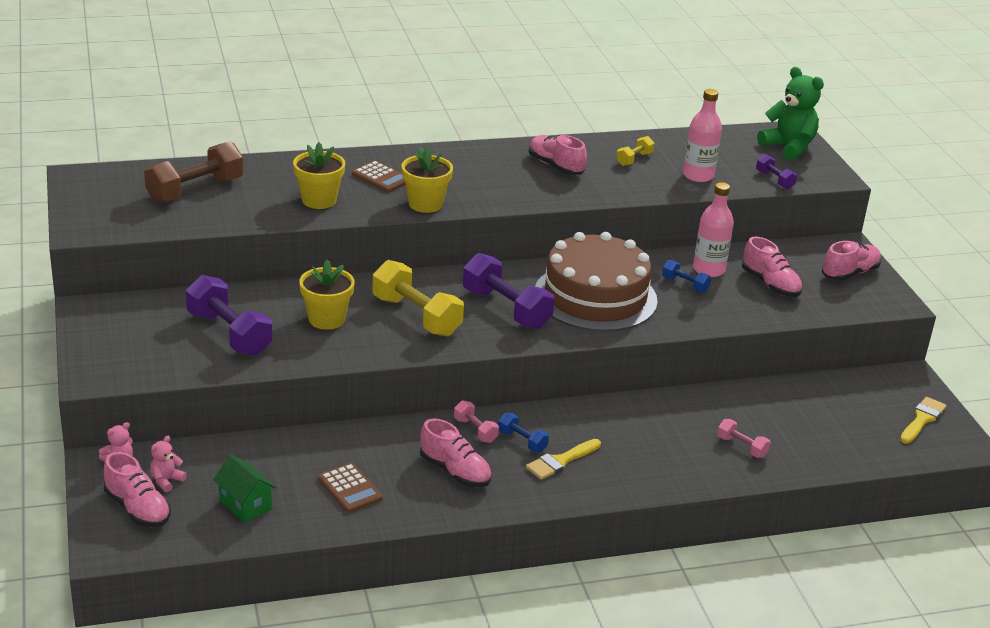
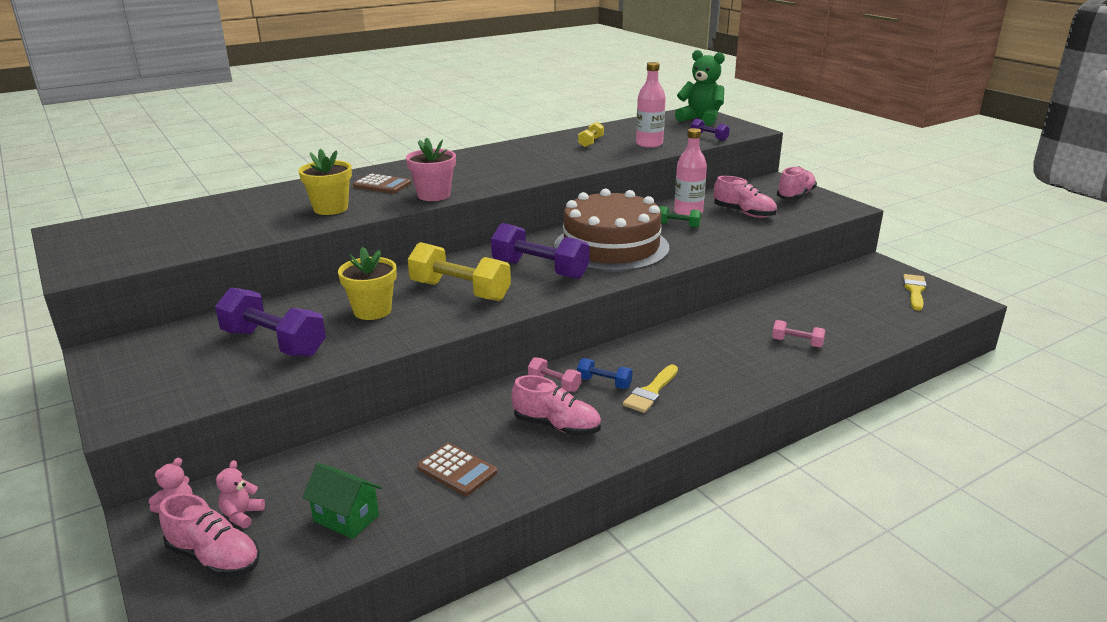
camera: 15 degrees left, 5 degrees down
brown dumbbell [144,141,244,203] -> none
yellow flower pot [401,146,453,213] -> pink flower pot [406,137,456,201]
pink shoe [529,135,587,175] -> none
blue dumbbell [662,260,711,293] -> green dumbbell [659,206,701,228]

